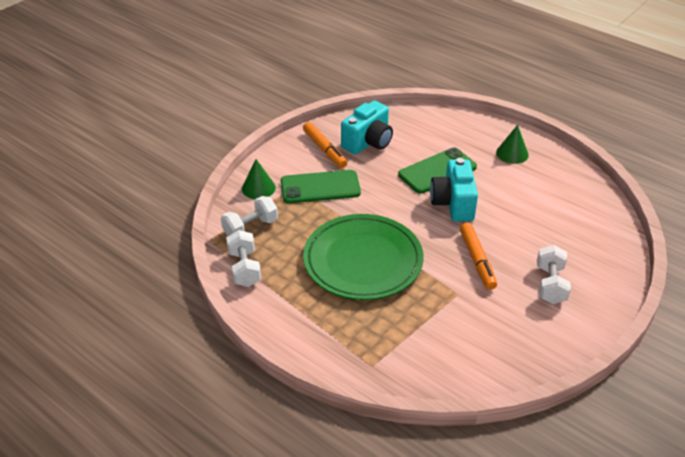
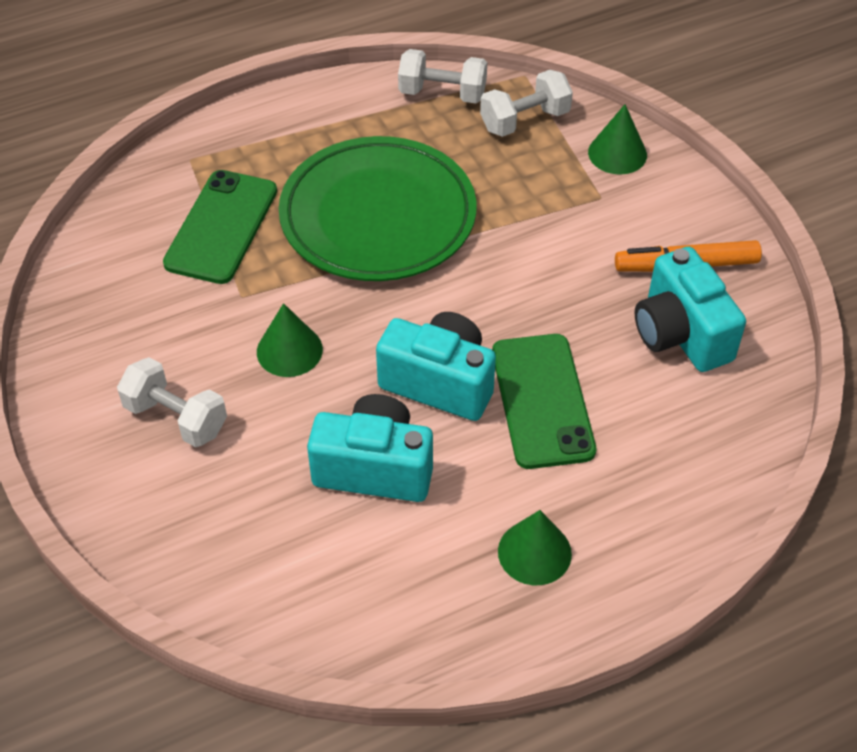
camera: 115 degrees right, 10 degrees up
white dumbbell [221,196,278,236] -> white dumbbell turned 75 degrees clockwise [480,70,573,137]
green phone [281,170,361,203] -> green phone moved to [163,170,277,284]
orange marker [460,223,497,290] -> green cone [257,303,323,377]
none -> turquoise camera [307,394,433,502]

